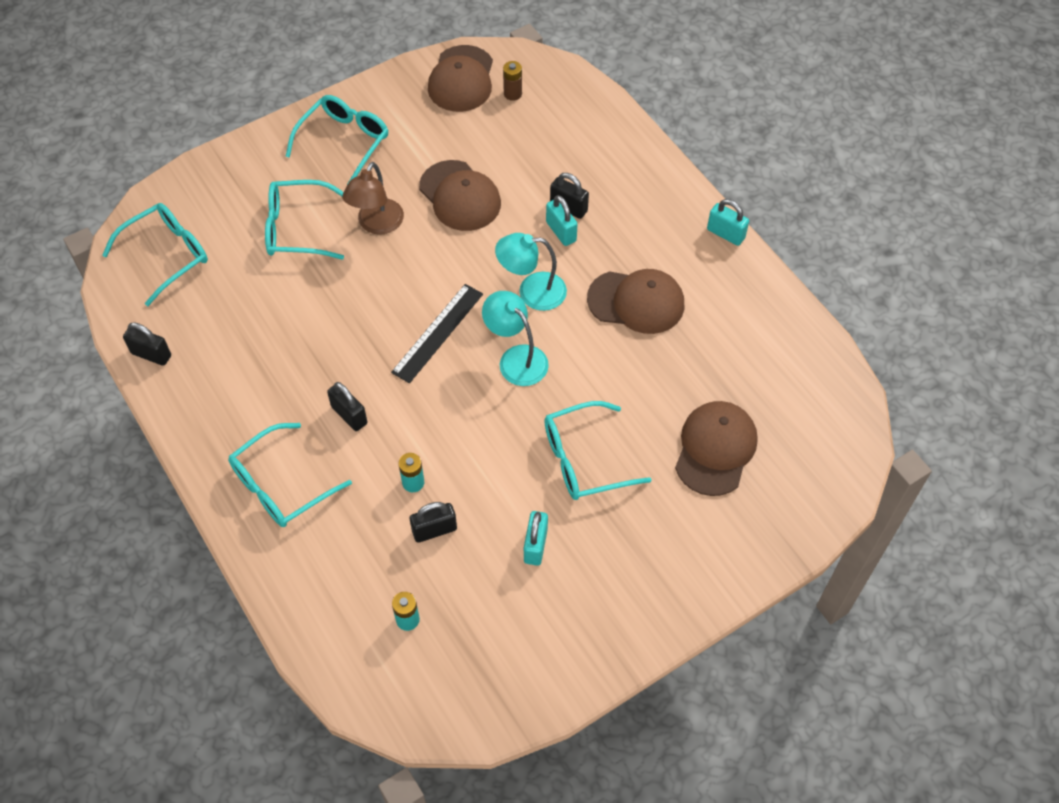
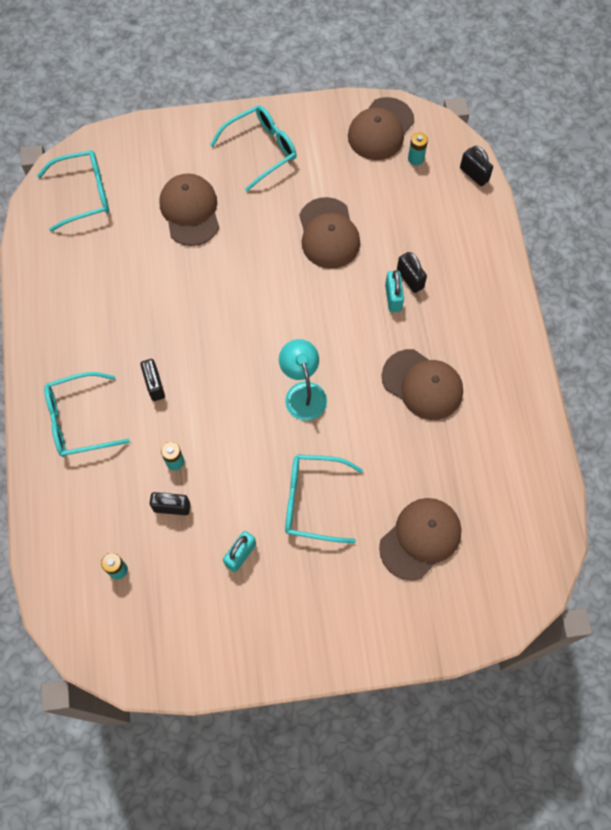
camera: 25 degrees right, 10 degrees up
black padlock [123,322,171,366] -> black padlock moved to [460,146,493,186]
turquoise glasses [265,180,344,260] -> brown cap [159,173,219,246]
brown lamp [342,162,404,235] -> none
black ruler [391,284,483,383] -> none
turquoise lamp [495,233,567,311] -> none
brown battery [503,61,522,101] -> turquoise battery [408,132,428,165]
turquoise padlock [707,199,749,246] -> none

